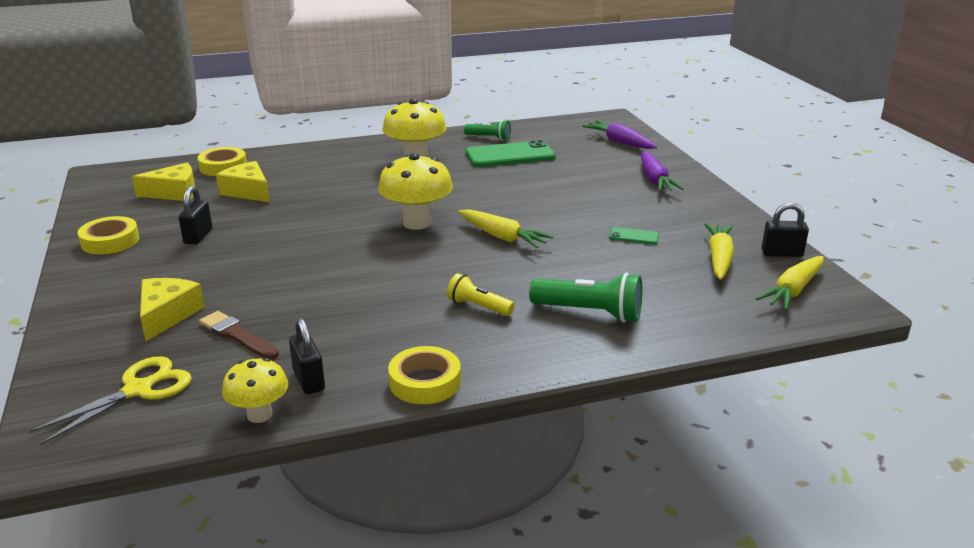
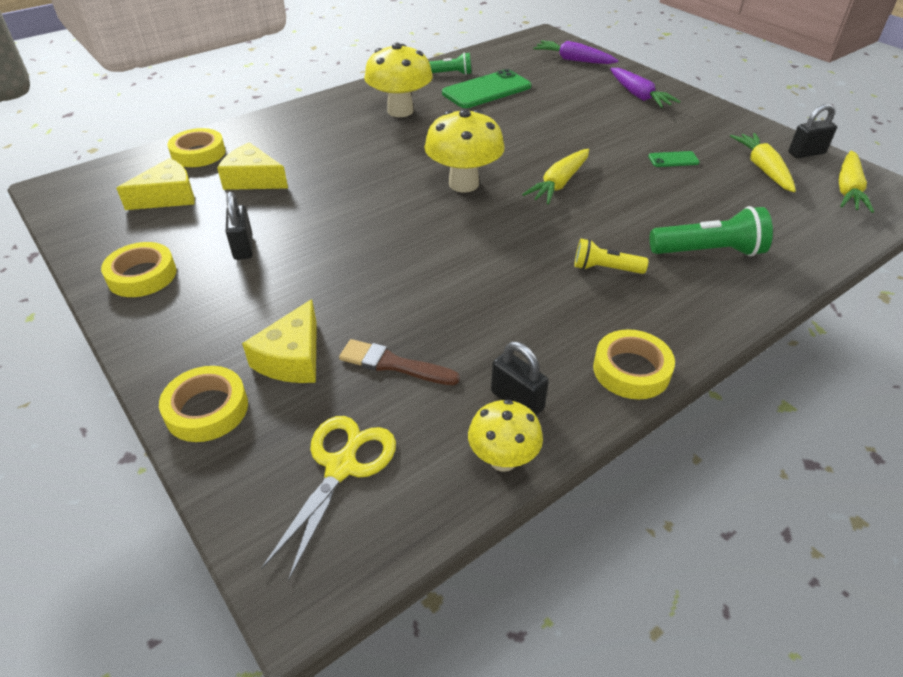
camera: 20 degrees left, 15 degrees up
yellow cheese [140,278,205,341] -> yellow cheese turned 150 degrees counterclockwise [242,299,317,383]
yellow carrot [458,209,554,248] -> yellow carrot turned 105 degrees clockwise [522,149,589,205]
none -> yellow tape [159,366,248,442]

